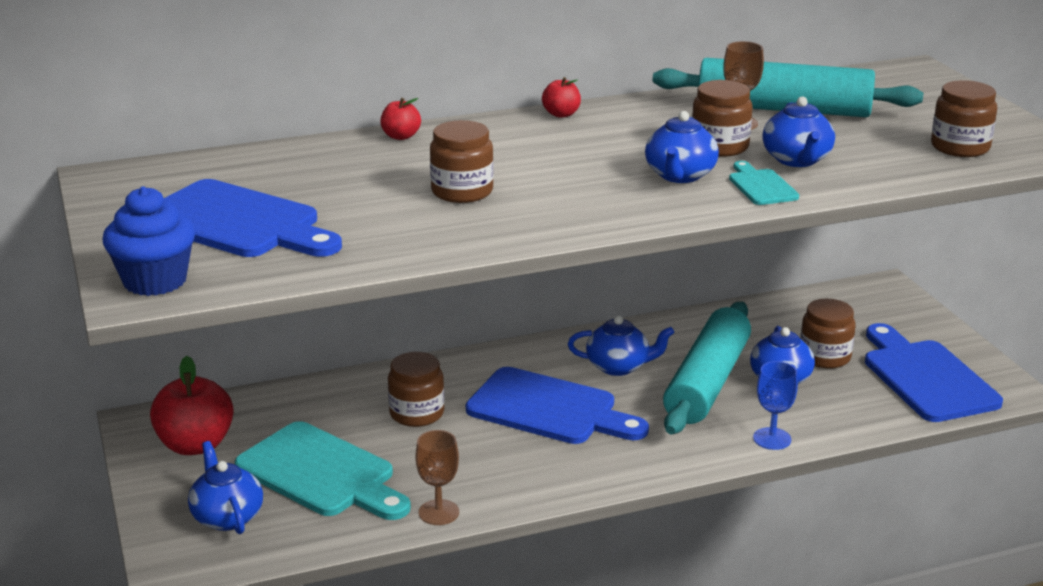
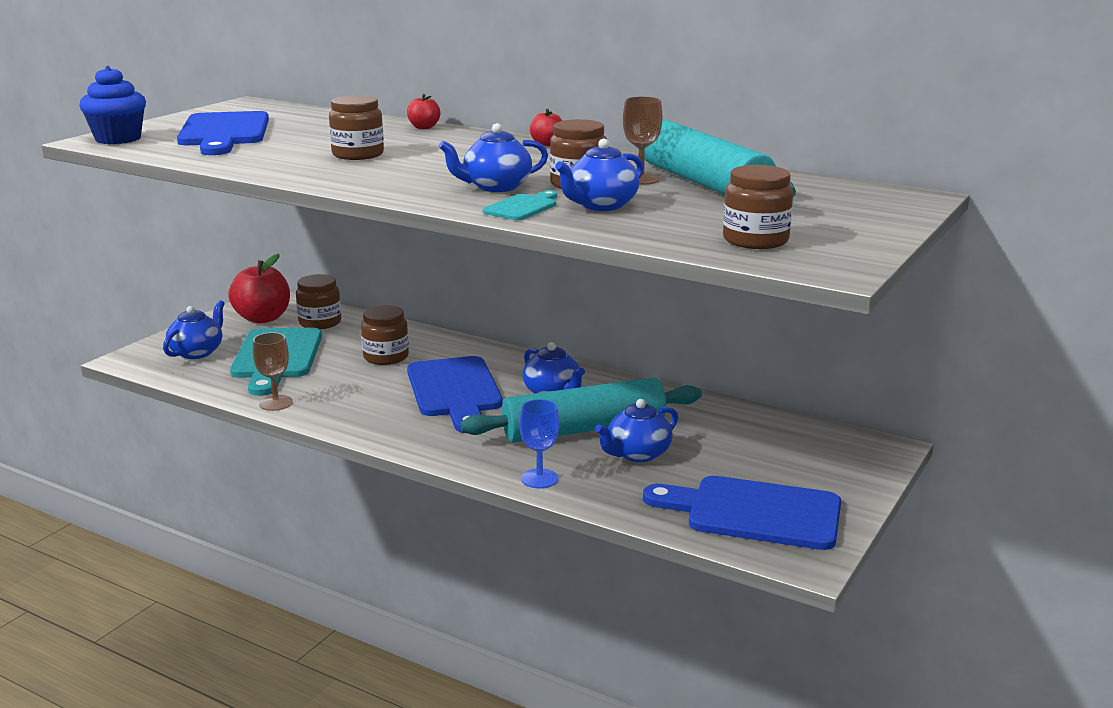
camera: 50 degrees right, 5 degrees down
brown jar [800,299,856,369] -> brown jar moved to [296,274,341,329]
blue cutting board [865,323,1003,422] -> blue cutting board turned 105 degrees counterclockwise [643,476,841,550]

